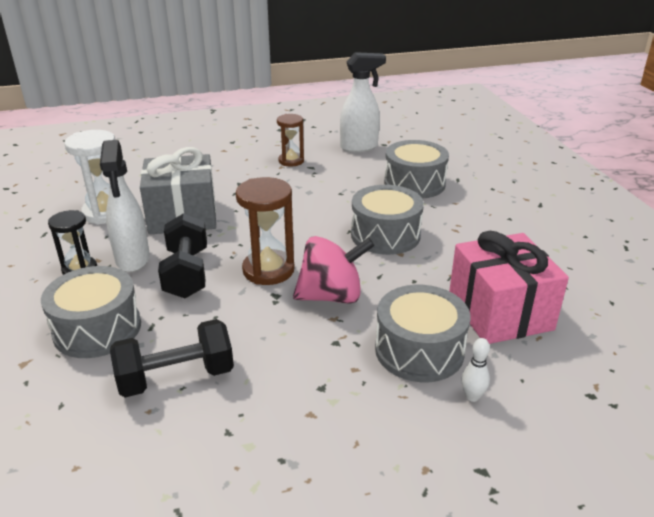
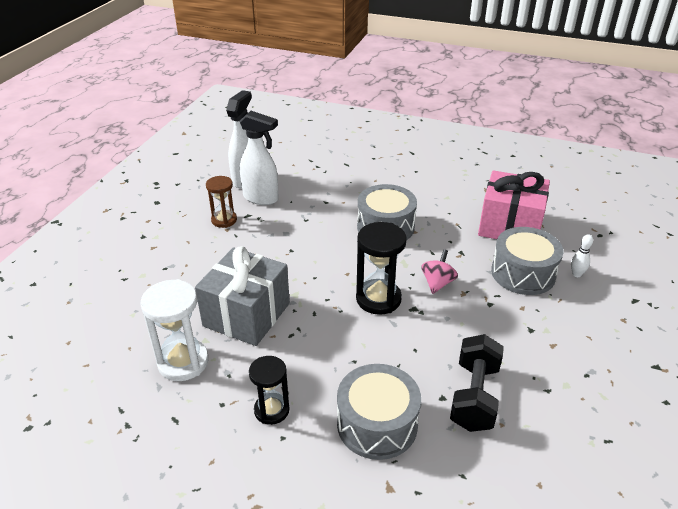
camera: 55 degrees left, 5 degrees up
white spray bottle [100,140,150,272] -> white spray bottle moved to [240,111,279,205]
black dumbbell [158,213,207,298] -> none
brown hourglass [236,177,294,285] -> black hourglass [356,222,407,315]
pink spinning top [293,236,375,304] -> pink spinning top [421,249,458,294], size x0.60
grey drum [384,140,449,199] -> none

